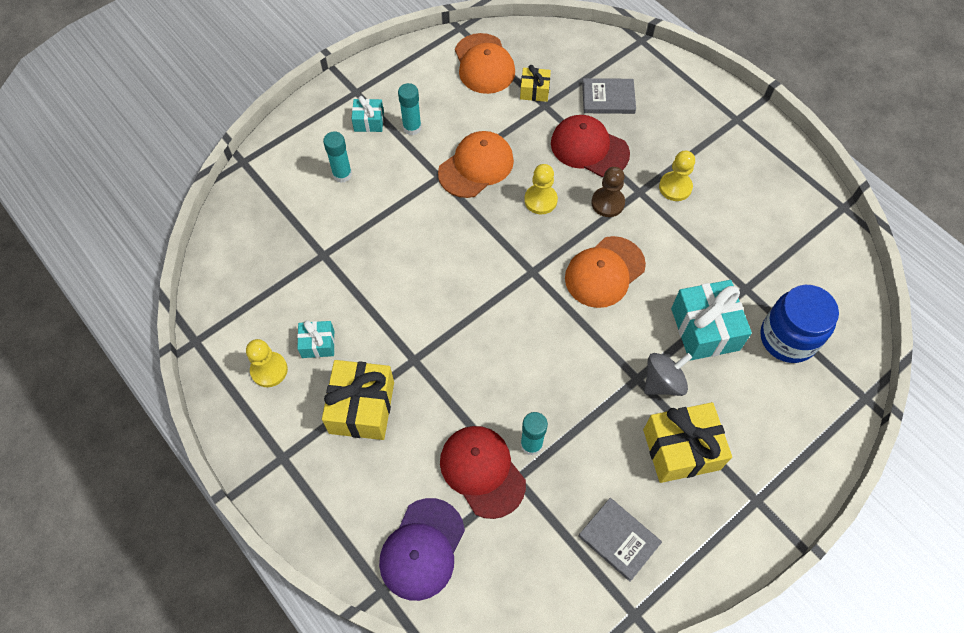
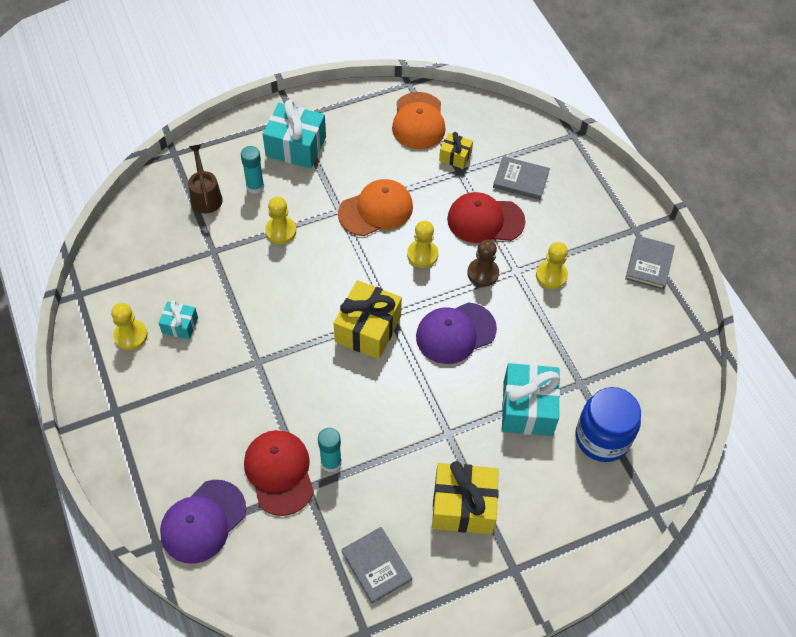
camera: 15 degrees right, 5 degrees down
yellow gift [322,360,394,440] -> yellow gift moved to [334,280,402,359]
turquoise gift [352,96,384,132] -> turquoise gift [263,100,326,168], size x1.87
turquoise glue stick [398,83,422,135] -> none
red cap [551,115,630,177] -> red cap turned 45 degrees counterclockwise [447,192,525,243]
orange cap [565,236,646,308] -> purple cap [416,302,497,364]
grey spinning top [644,353,692,396] -> none
none -> brown watering can [188,144,223,213]
none -> yellow pawn [265,197,296,244]
none -> grey book [625,235,675,290]

